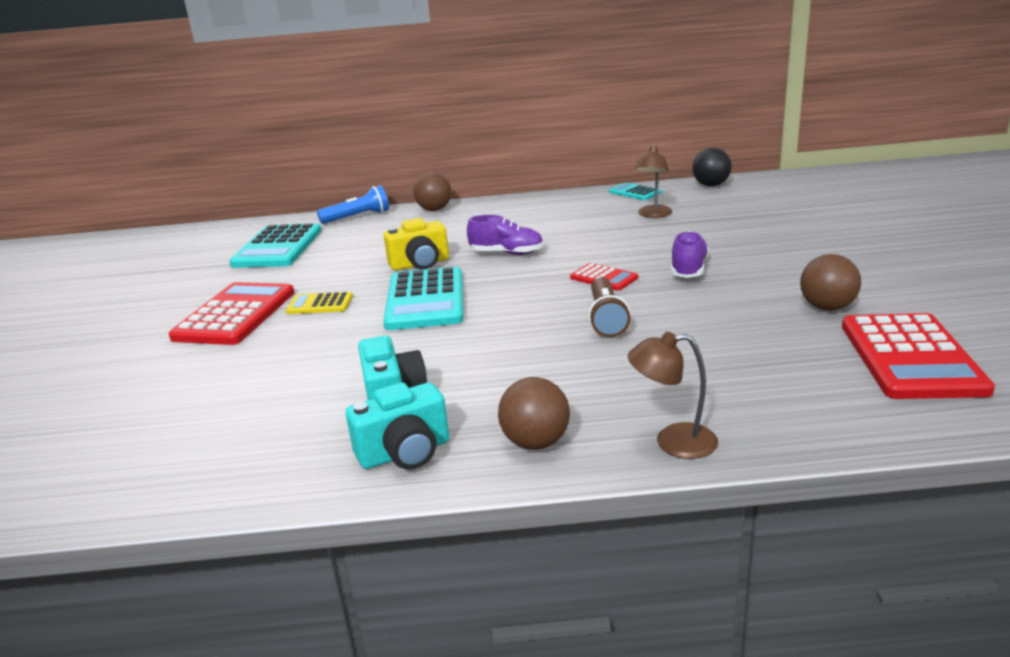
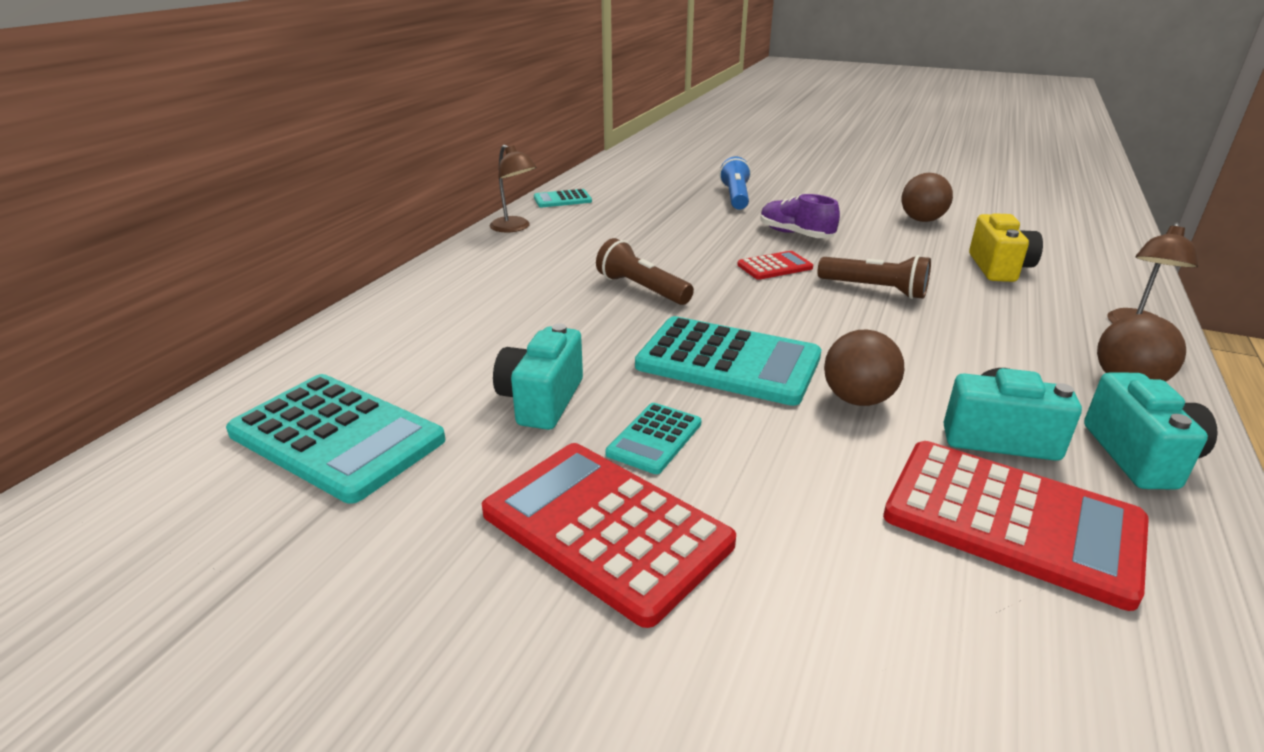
camera: 65 degrees left, 5 degrees up
yellow calculator [286,292,353,314] -> turquoise calculator [605,403,701,474]
blue flashlight [317,185,389,224] -> blue flashlight moved to [719,156,751,210]
yellow camera [384,218,449,270] -> yellow camera moved to [969,213,1043,282]
brown ball [413,172,452,211] -> brown ball moved to [824,329,905,406]
purple shoe [467,215,544,255] -> brown flashlight [596,238,694,305]
brown lamp [635,145,672,218] -> brown lamp moved to [490,145,537,233]
black ball [692,148,732,186] -> none
red calculator [842,313,995,399] -> red calculator moved to [883,441,1149,611]
none -> turquoise camera [493,323,583,430]

